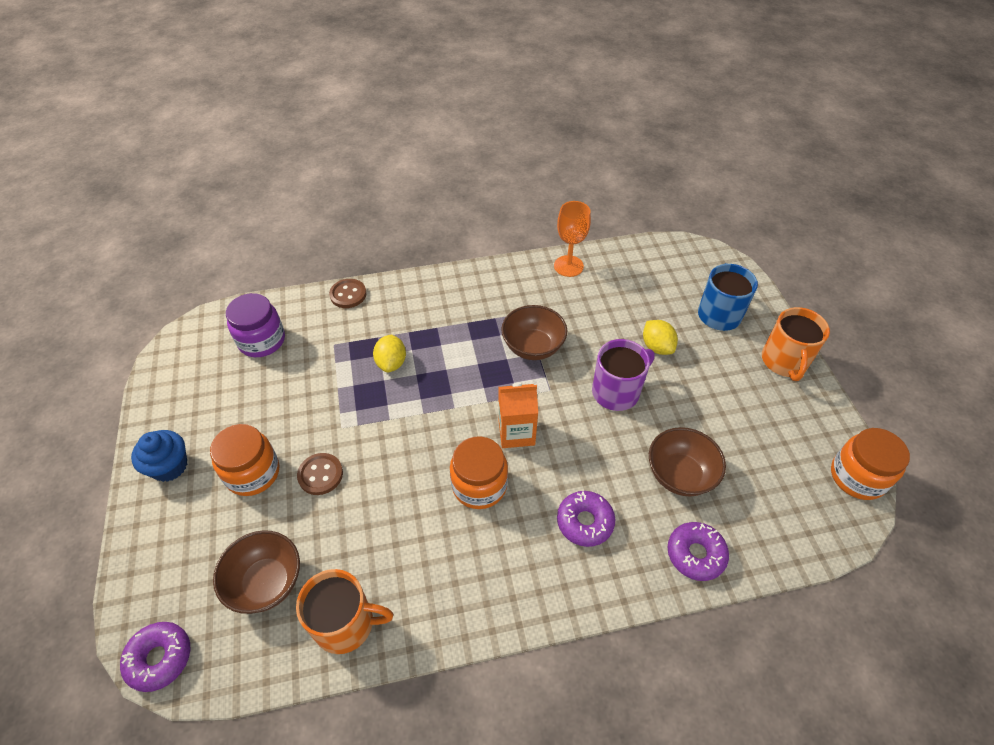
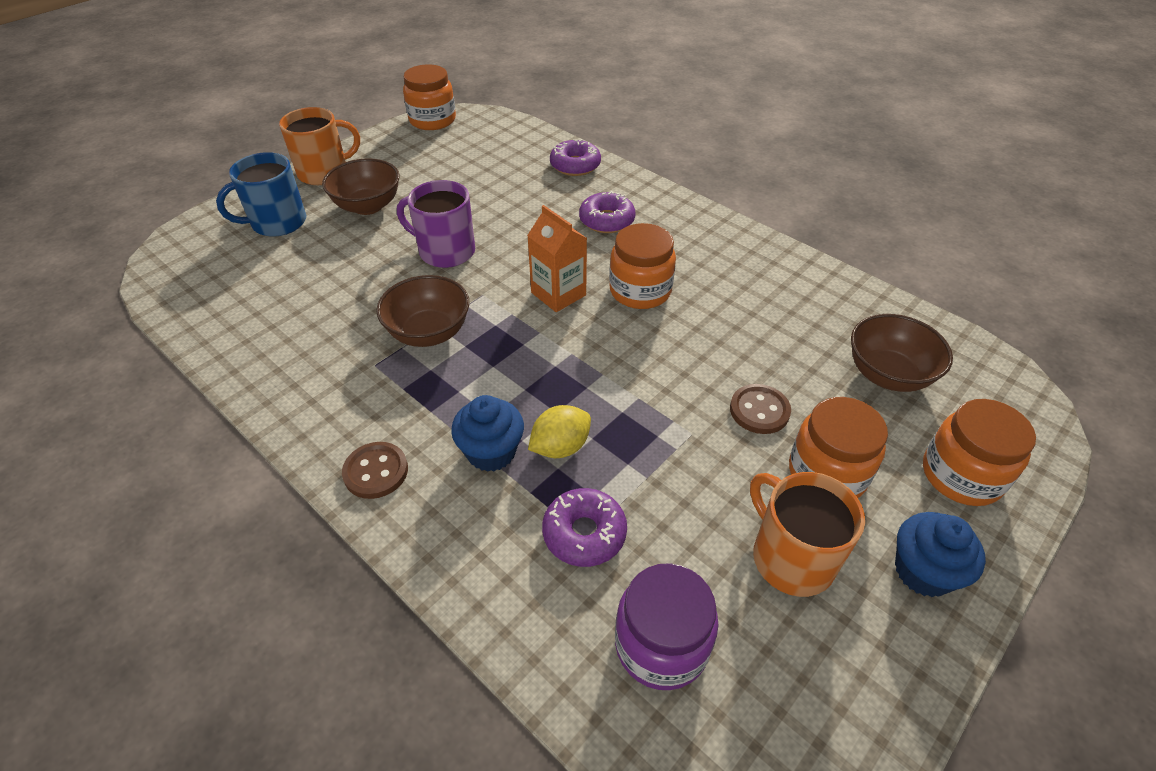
camera: 125 degrees left, 5 degrees down
purple donut [120,622,190,692] -> purple donut moved to [542,488,627,567]
orange mug [296,569,393,654] -> orange mug moved to [750,472,865,597]
brown button [329,279,367,308] -> brown button moved to [342,442,408,499]
orange goblet [554,201,591,277] -> none
yellow lemon [643,320,678,355] -> none
brown bowl [649,427,726,496] -> brown bowl moved to [322,159,400,215]
none -> blue cupcake [451,395,524,472]
none -> orange jar [923,399,1036,506]

